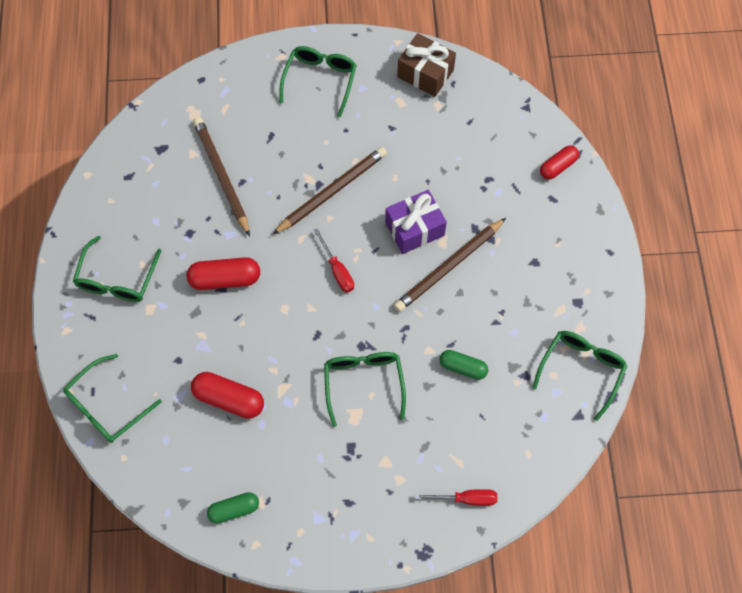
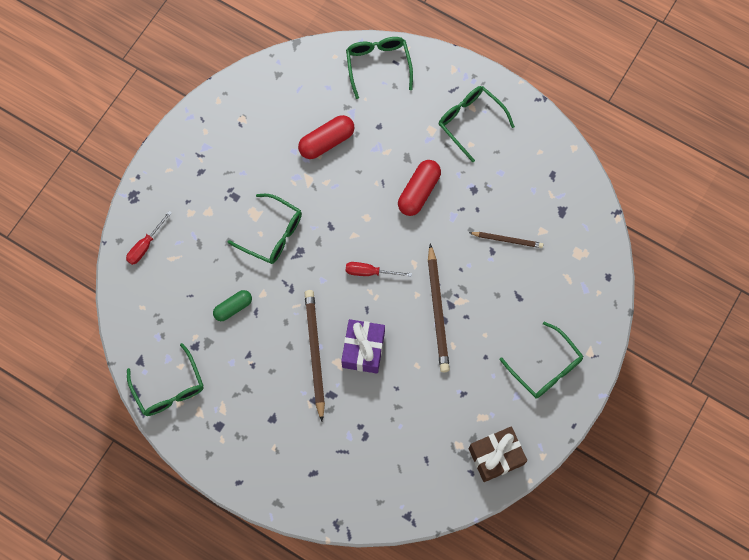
camera: 125 degrees right, 5 degrees up
brown pencil [193,117,250,236] -> brown pencil [469,232,543,248], size x0.57
green capsule [207,492,259,524] -> none
red capsule [540,145,579,180] -> none

